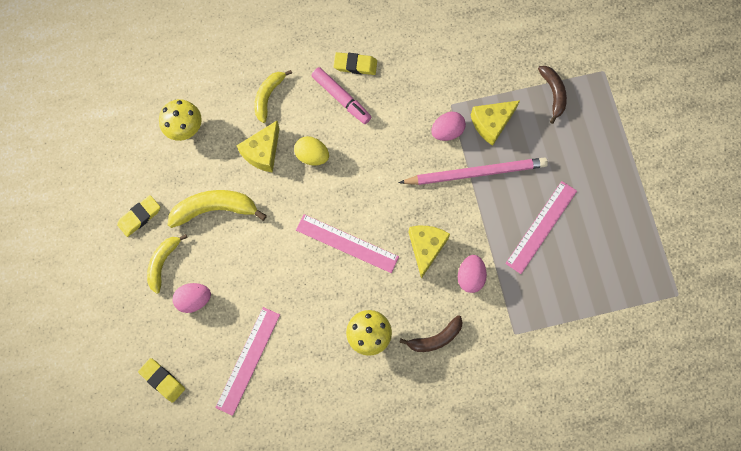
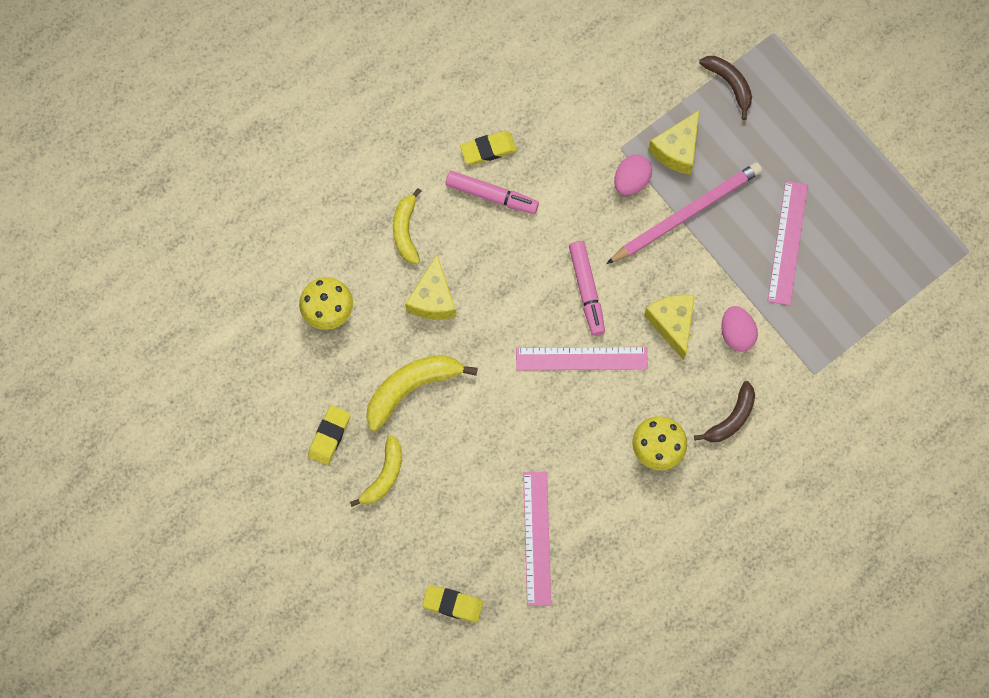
camera: 25 degrees left, 0 degrees up
yellow banana [147,234,188,294] -> yellow banana turned 150 degrees counterclockwise [350,435,402,507]
pink egg [173,283,211,313] -> none
yellow egg [294,136,329,165] -> none
none -> pink marker [569,241,605,336]

